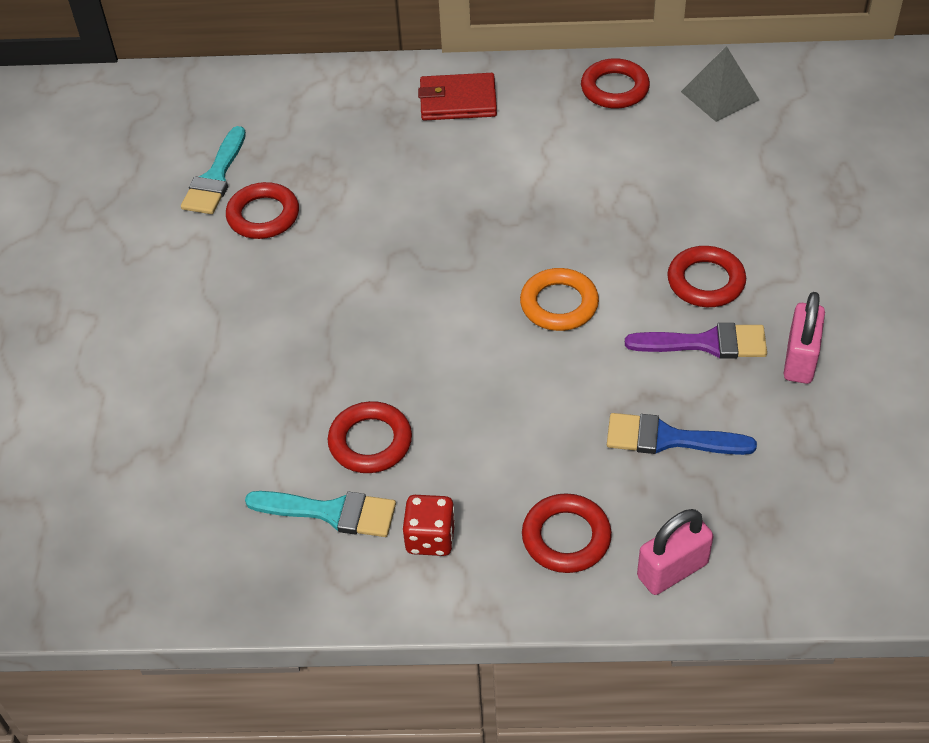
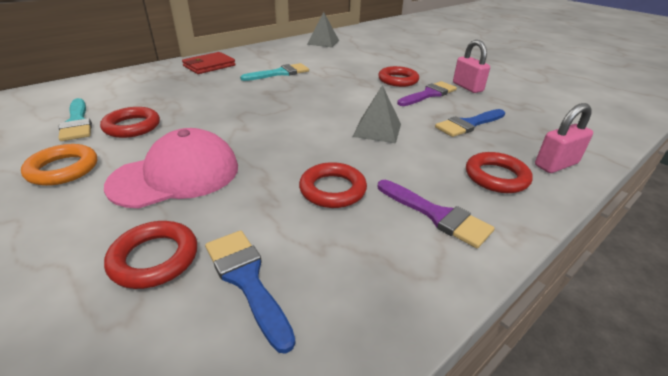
camera: 45 degrees left, 15 degrees down
turquoise brush [245,491,396,537] -> turquoise brush moved to [240,63,309,81]
red dice [403,495,456,556] -> purple brush [378,180,495,248]
orange ring [520,268,599,331] -> orange ring moved to [21,144,97,186]
red ring [581,58,650,109] -> red ring moved to [104,221,197,289]
pink padlock [637,509,713,595] -> pink padlock turned 45 degrees clockwise [535,103,593,173]
none -> pink cap [104,128,238,208]
none -> blue brush [205,230,296,354]
none -> grey pyramid [352,85,401,143]

